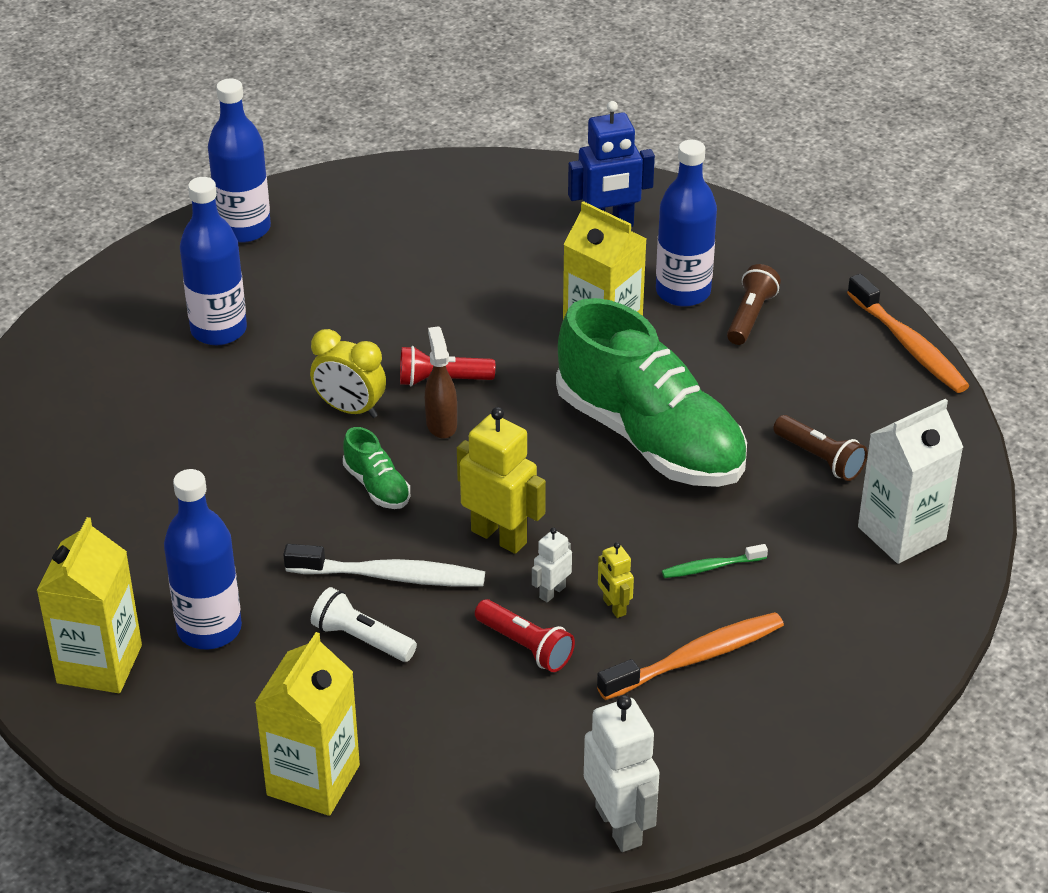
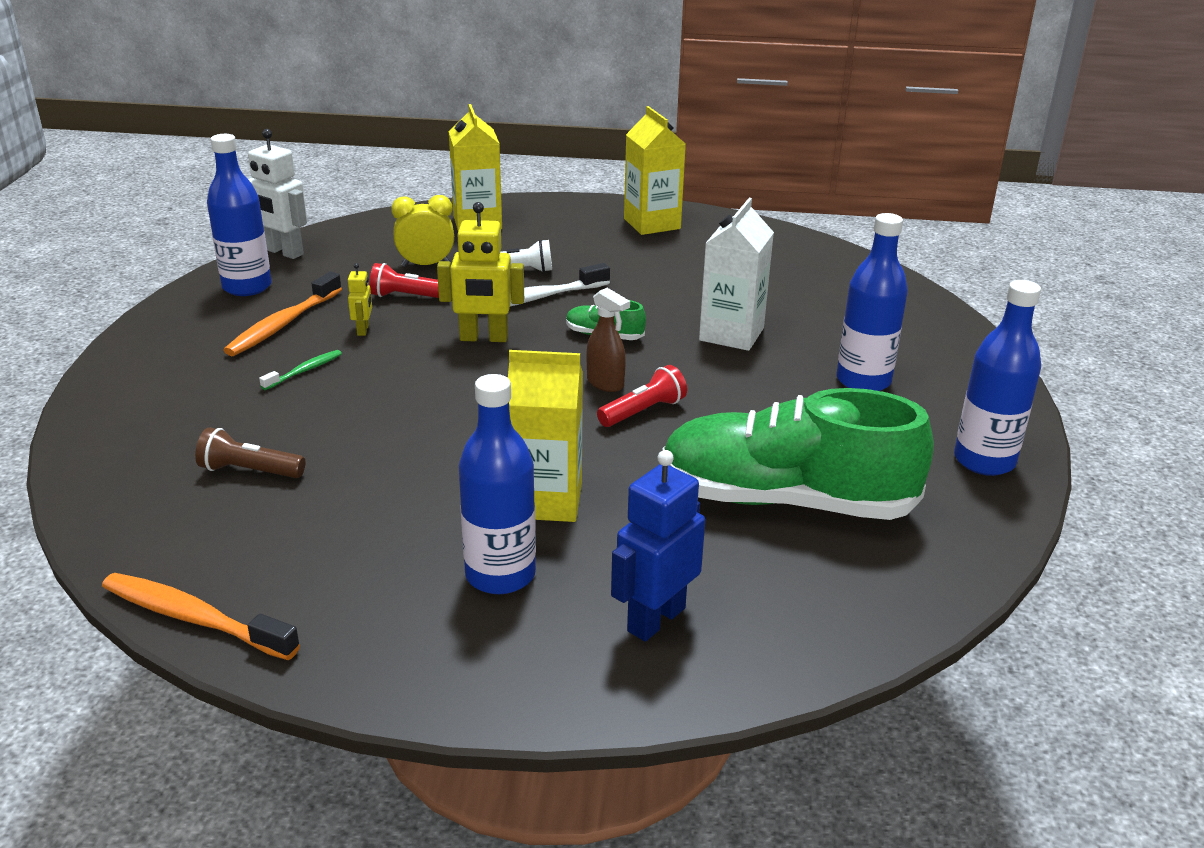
camera: 145 degrees right, 10 degrees down
blue bottle [164,469,242,649] -> blue bottle moved to [207,134,272,296]
yellow clock [310,329,386,418] -> yellow clock moved to [391,195,454,267]
white robot [532,527,572,602] -> none
green shoe [556,298,747,487] -> green shoe moved to [662,388,934,520]
yellow robot [598,542,634,618] -> yellow robot turned 60 degrees clockwise [348,263,372,336]
brown flashlight [727,264,781,345] -> none
white carton [858,399,963,564] -> white carton moved to [699,198,774,351]

